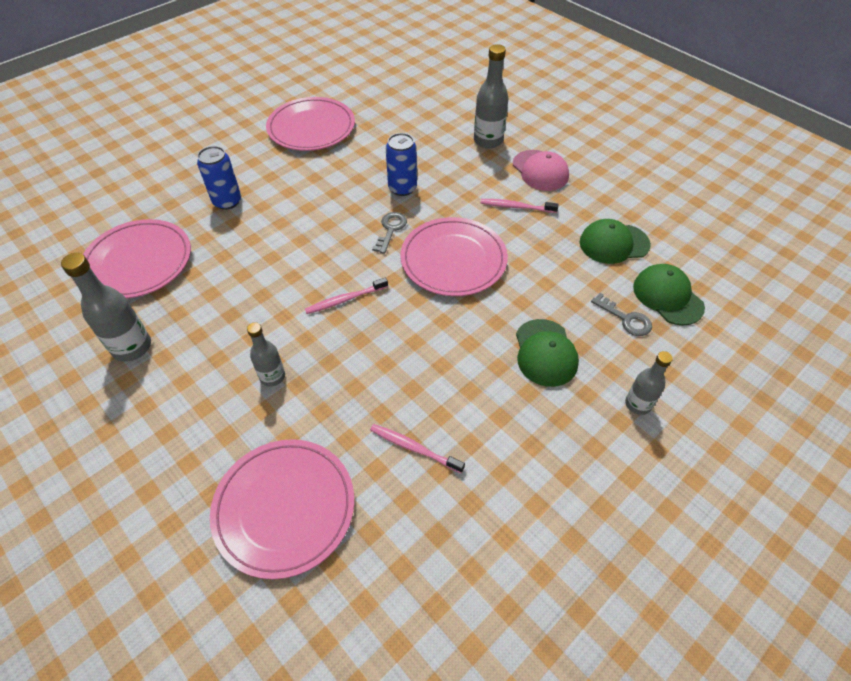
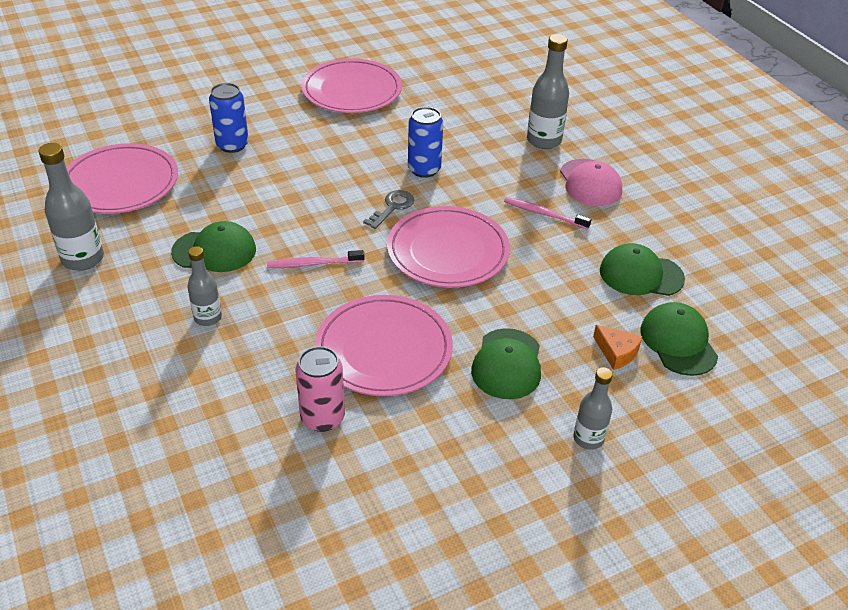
camera: 15 degrees right, 10 degrees down
pink plate [210,439,354,579] -> pink plate moved to [315,295,453,396]
pink toothbrush [370,424,465,473] -> pink can [296,346,345,432]
grey key [591,293,652,336] -> orange cheese [593,325,643,370]
none -> green cap [171,221,256,272]

